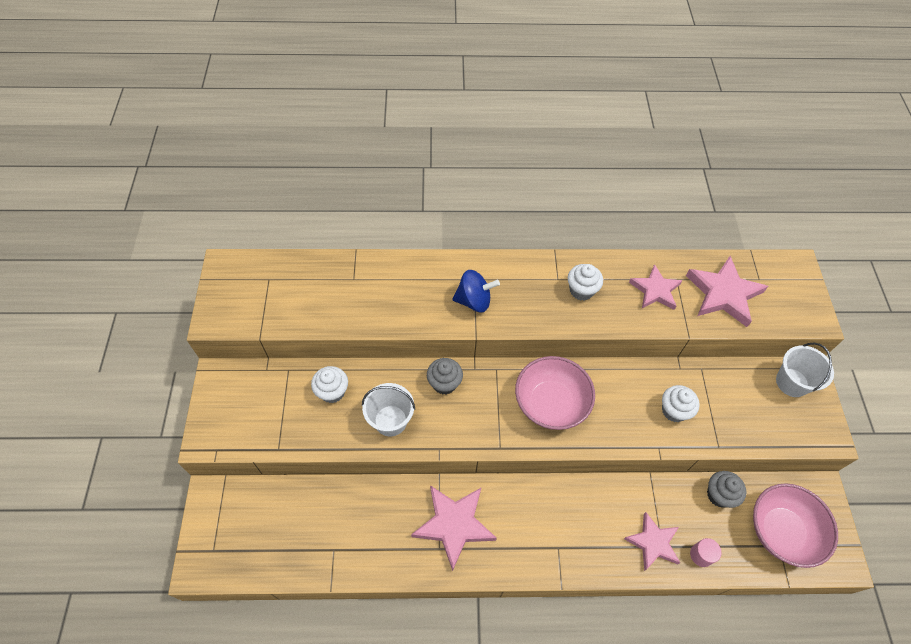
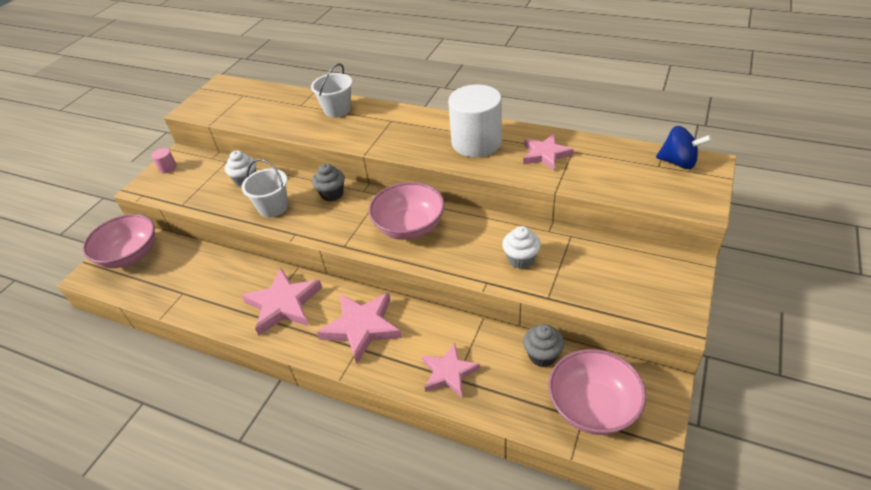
camera: 30 degrees right, 15 degrees down
blue spinning top [453,270,500,312] -> blue spinning top moved to [656,126,712,169]
white cupcake [568,264,603,301] -> white cylinder [448,84,502,157]
pink star [686,256,768,327] -> pink star moved to [317,293,402,364]
pink cylinder [690,538,722,567] -> pink cylinder moved to [152,148,177,173]
white bucket [776,343,834,397] -> white bucket moved to [311,63,352,117]
none -> pink bowl [83,214,155,268]

